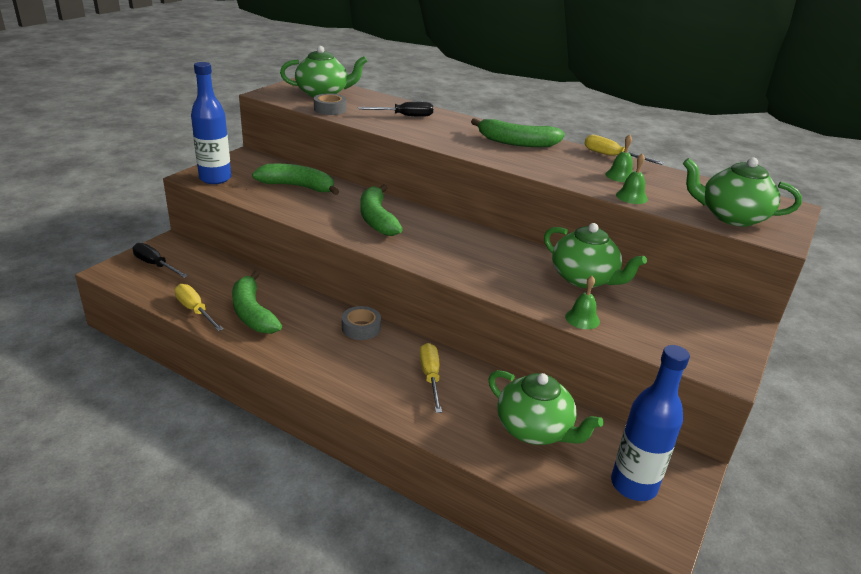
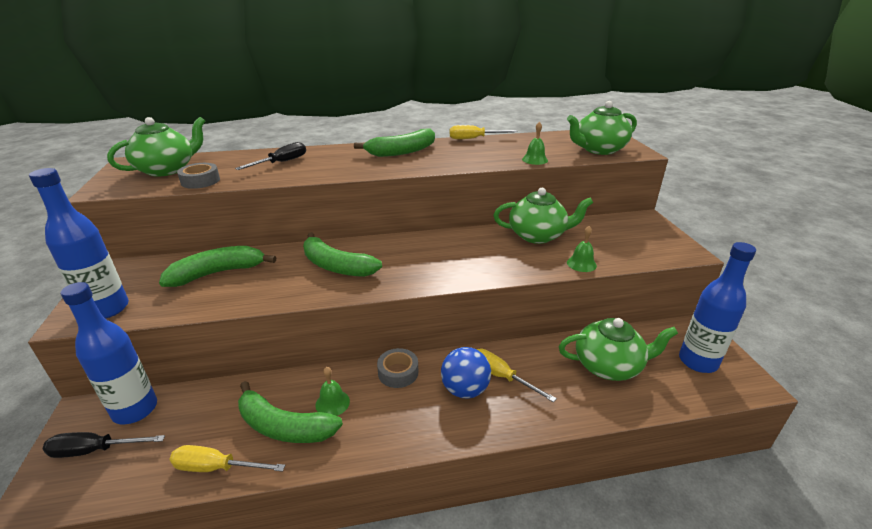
camera: 40 degrees left, 0 degrees up
green bell [605,134,633,182] -> green bell moved to [315,367,350,416]
none -> blue bottle [61,282,157,425]
none -> blue ball [441,347,491,398]

